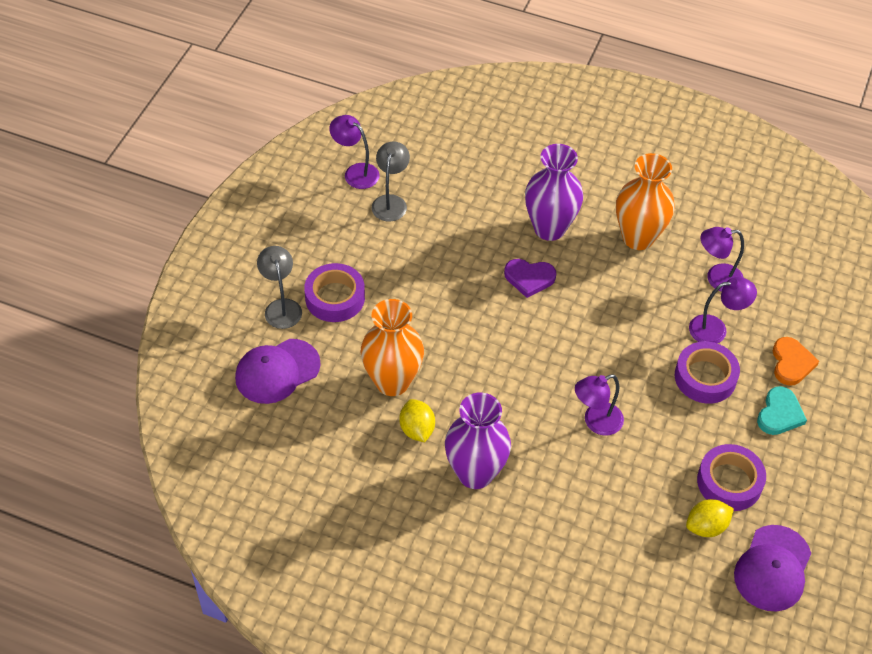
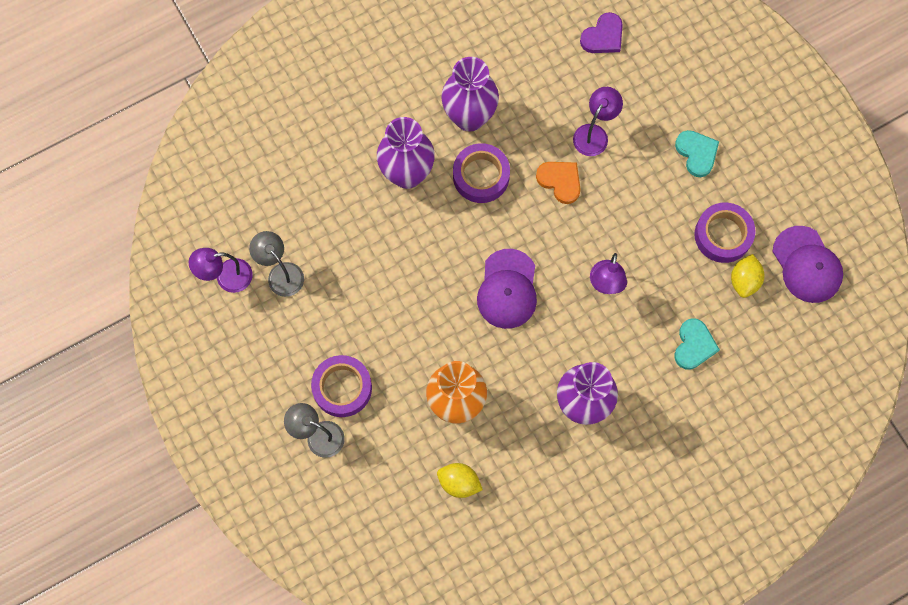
camera: 50 degrees left, 20 degrees up
purple cap [235,339,321,404] -> purple cap moved to [477,249,537,329]
yellow lemon [399,399,435,442] -> yellow lemon moved to [437,463,483,498]
purple heart [504,259,556,298] -> purple heart moved to [580,12,623,53]
orange vase [616,153,675,250] -> purple vase [441,57,499,132]
purple tape [675,341,740,404] -> purple tape moved to [453,143,510,203]
purple lamp [701,227,744,292] -> none
orange heart [773,337,819,386] -> orange heart moved to [536,162,581,204]
none -> turquoise heart [675,318,720,370]

